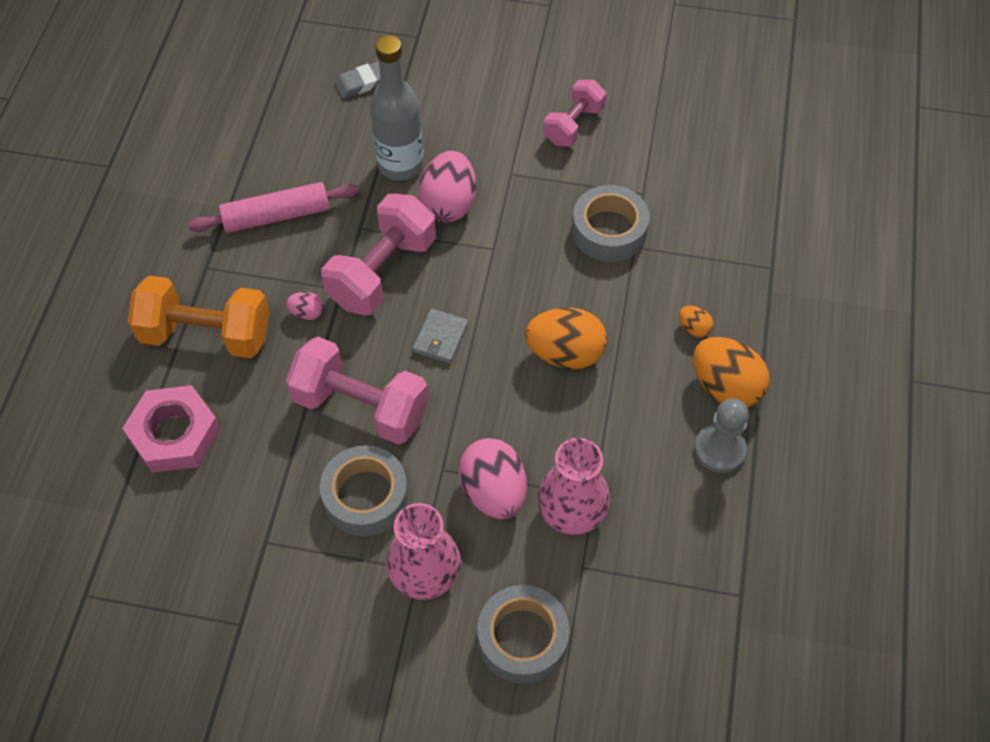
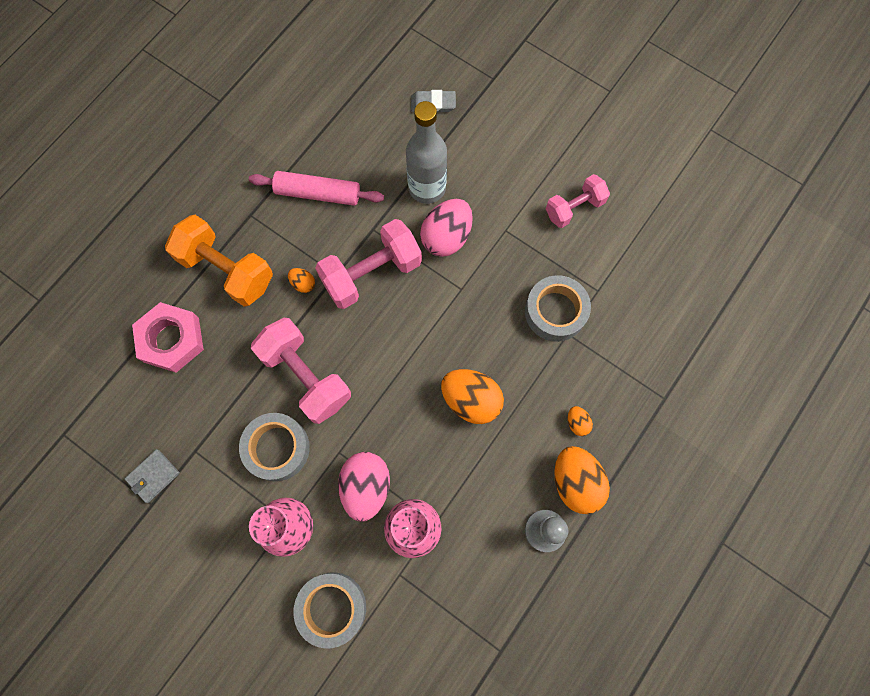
camera: 25 degrees right, 15 degrees up
pink egg [286,292,324,320] -> orange egg [288,268,315,293]
grey wallet [413,308,468,364] -> grey wallet moved to [125,449,180,503]

